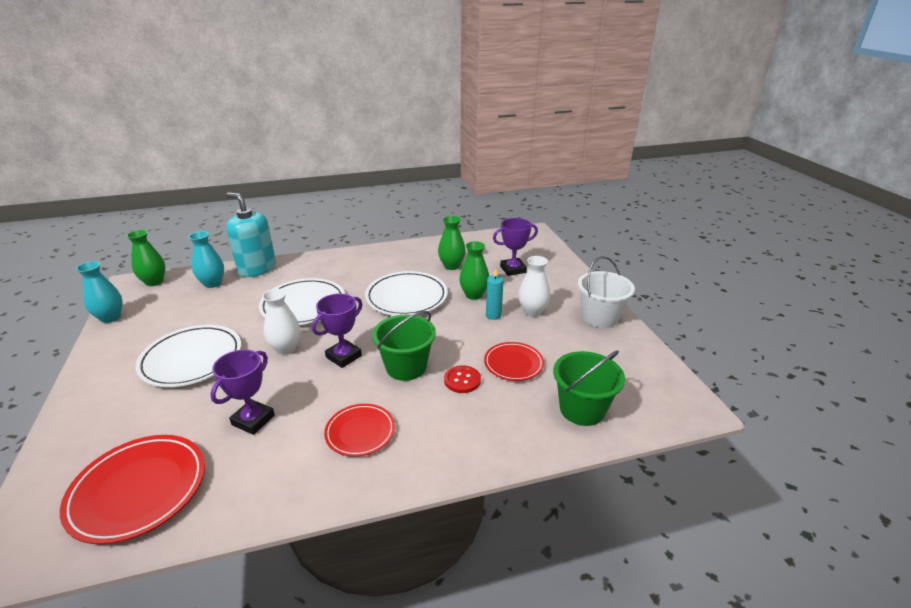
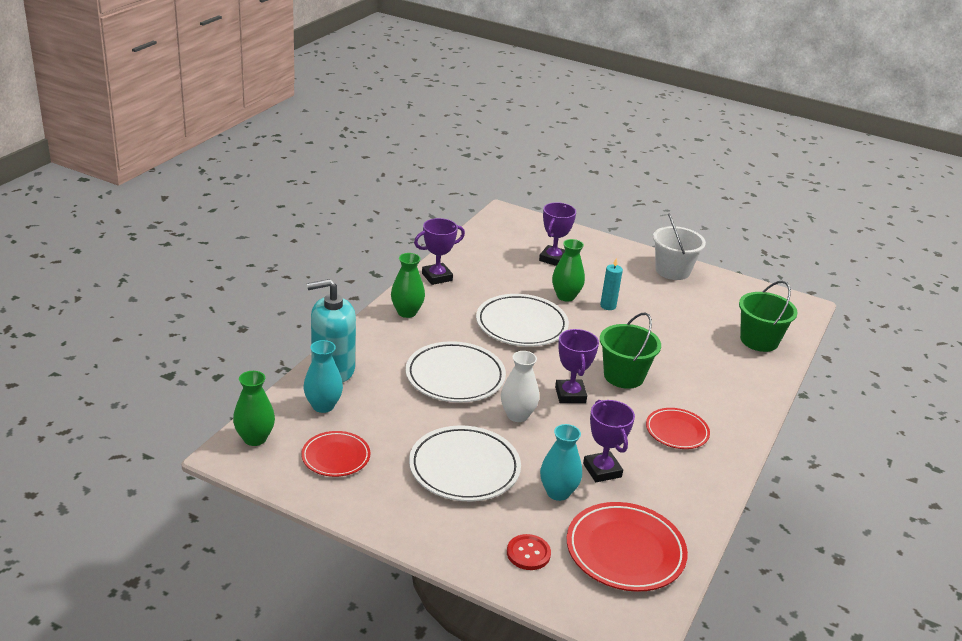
camera: 50 degrees left, 0 degrees up
turquoise vase [76,261,123,323] -> turquoise vase moved to [540,424,582,501]
green vase [438,216,466,270] -> green vase moved to [391,253,425,318]
red button [444,365,481,393] -> red button moved to [507,534,551,570]
red plate [484,342,544,381] -> red plate moved to [301,431,371,477]
white vase [518,256,550,317] -> none
none -> purple trophy [414,218,465,285]

